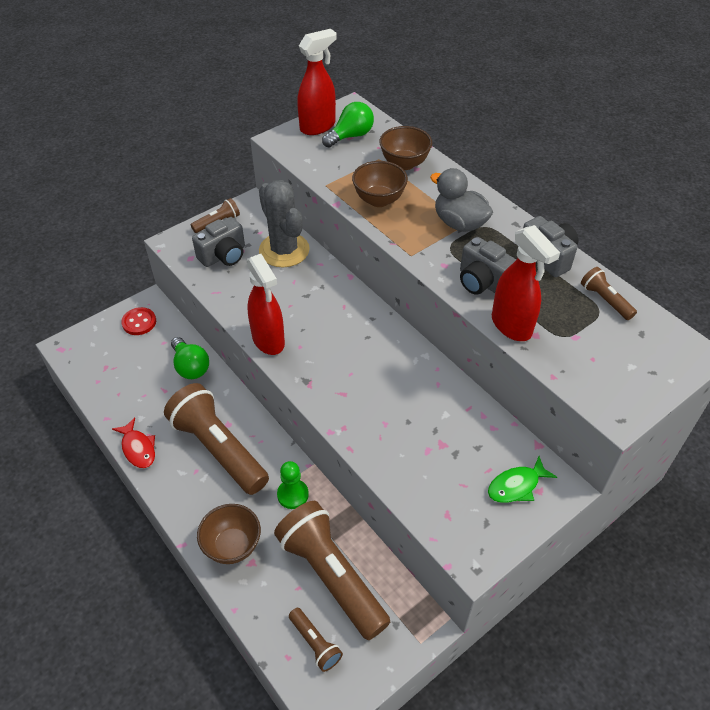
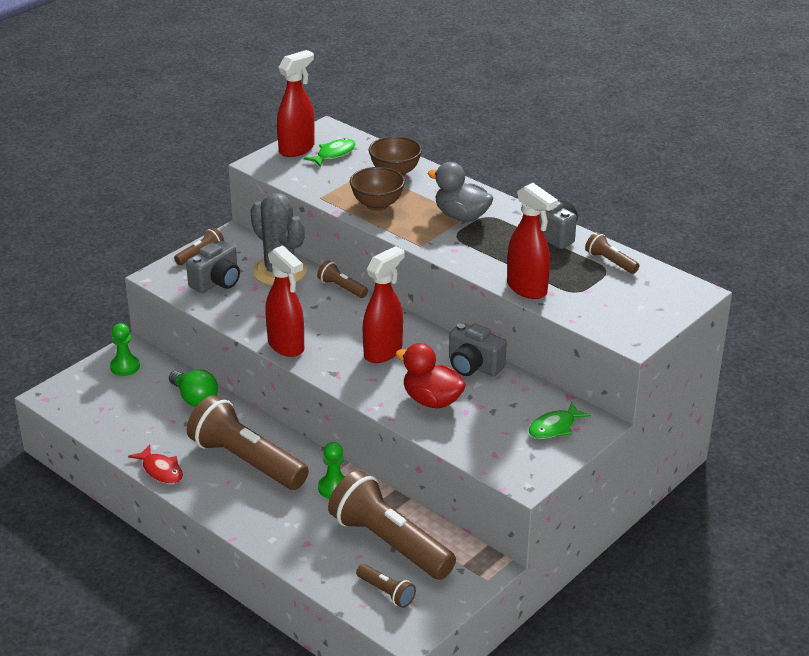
camera: 10 degrees left, 15 degrees down
red button [121,307,156,335] -> green pawn [110,323,140,376]
brown bowl [197,504,261,564] -> none
green light bulb [322,102,374,148] -> green fish [304,138,355,167]
grey camera [460,237,517,295] -> grey camera moved to [449,323,507,376]
none -> brown flashlight [317,260,368,298]
none -> red spray bottle [363,246,404,363]
none -> red duck [396,343,466,409]

